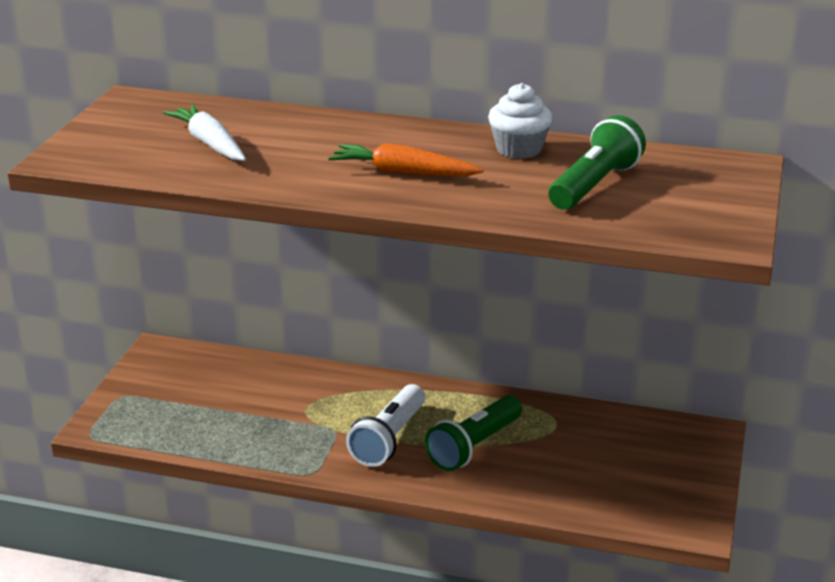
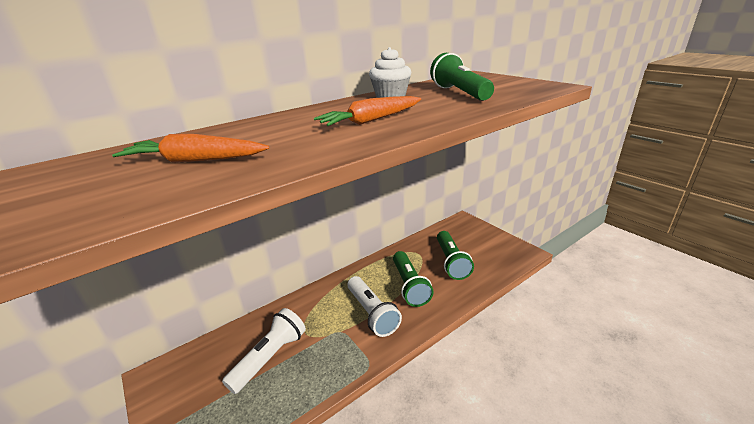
camera: 50 degrees left, 0 degrees up
white carrot [163,104,246,161] -> orange carrot [112,134,269,163]
none -> white flashlight [222,308,306,394]
none -> green flashlight [437,231,474,280]

